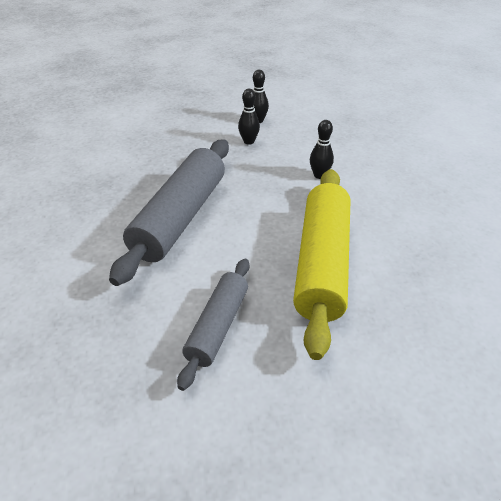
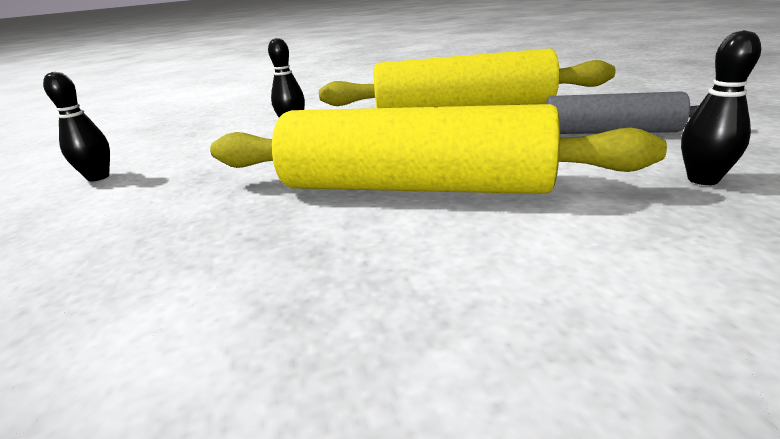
camera: 95 degrees left, 15 degrees down
grey rolling pin [109,139,229,286] -> yellow rolling pin [210,104,667,194]
black bowling pin [238,89,260,145] -> black bowling pin moved to [681,30,761,185]

